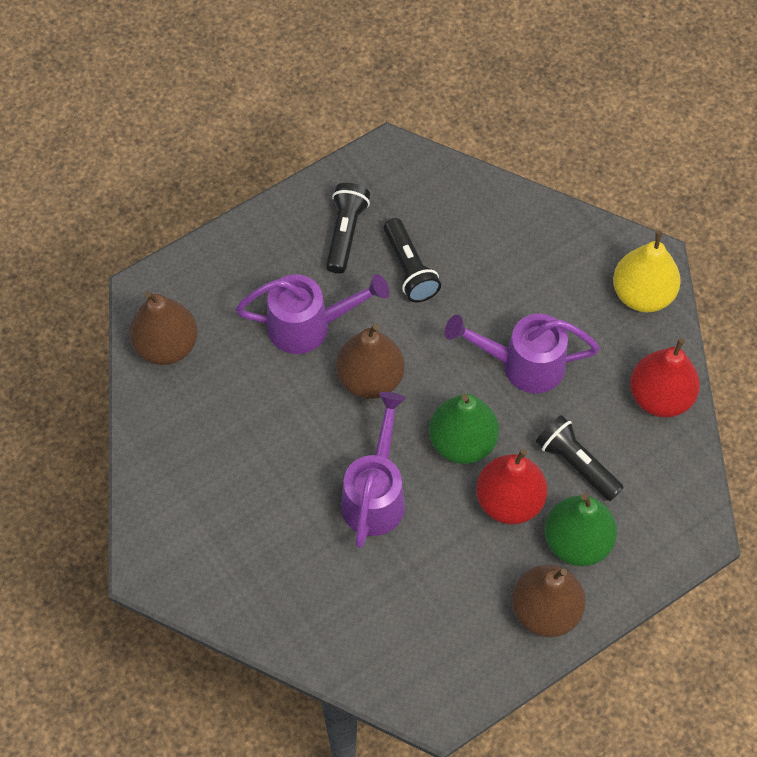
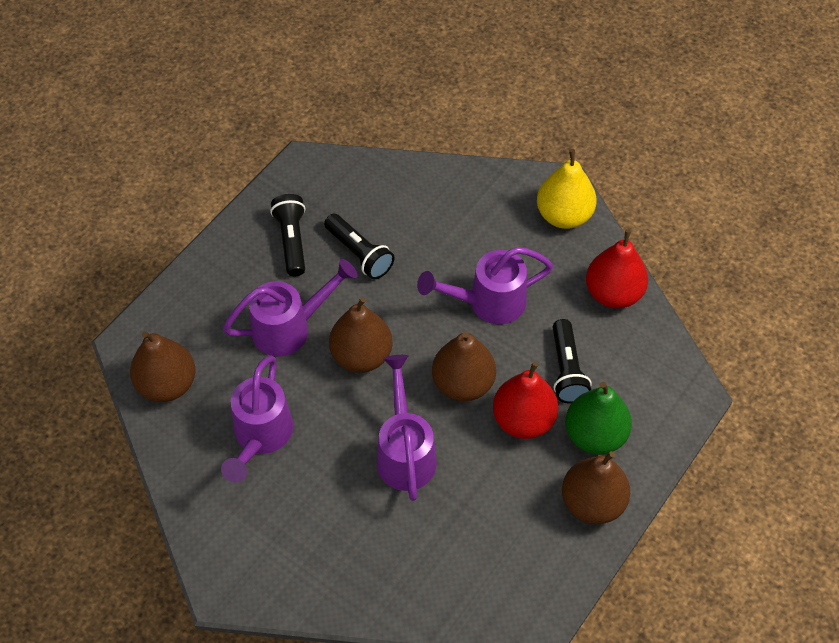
camera: 20 degrees left, 5 degrees down
green pear [429,394,499,464] -> brown pear [432,331,496,401]
black flashlight [536,415,624,501] -> black flashlight turned 120 degrees counterclockwise [553,319,592,404]
none -> purple watering can [221,355,293,483]

